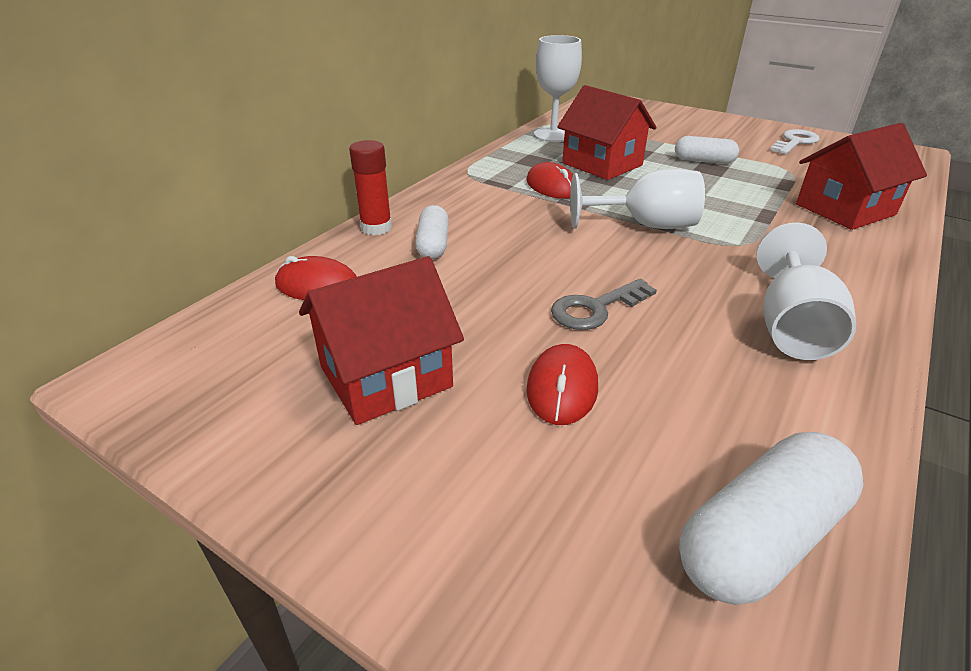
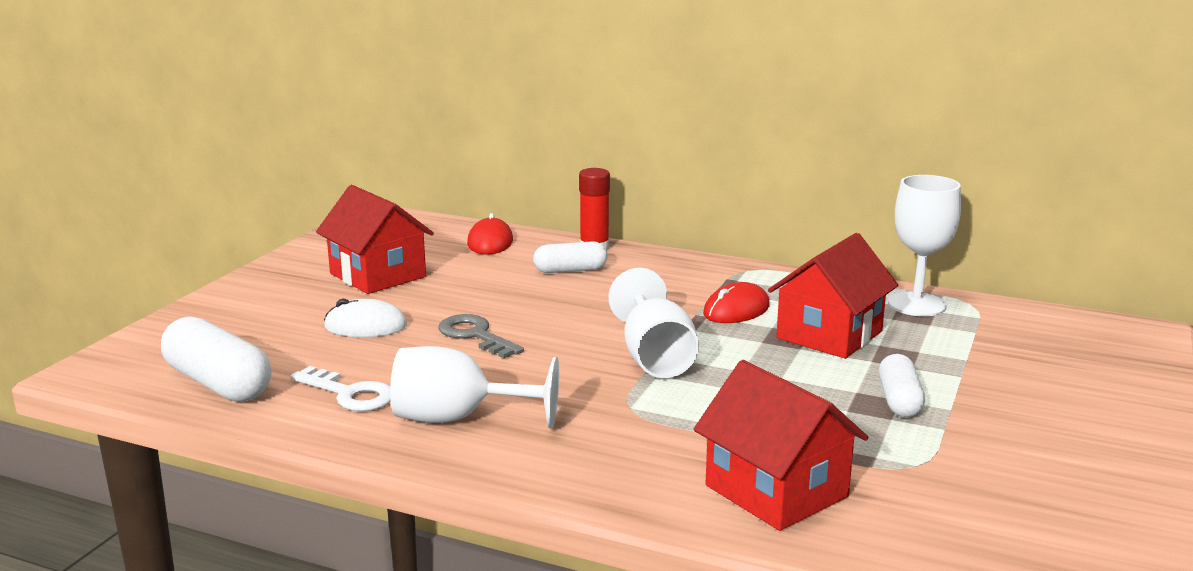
camera: 80 degrees right, 15 degrees down
red mouse [526,344,598,425] -> white mouse [324,299,407,337]
white key [770,129,820,154] -> white key moved to [291,366,391,411]

